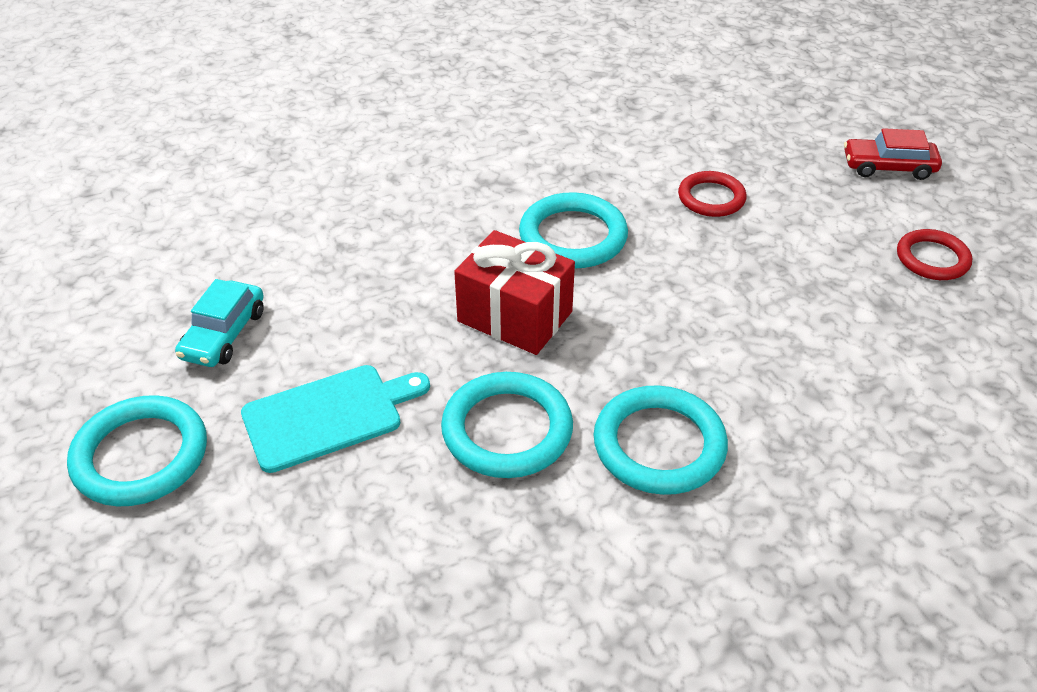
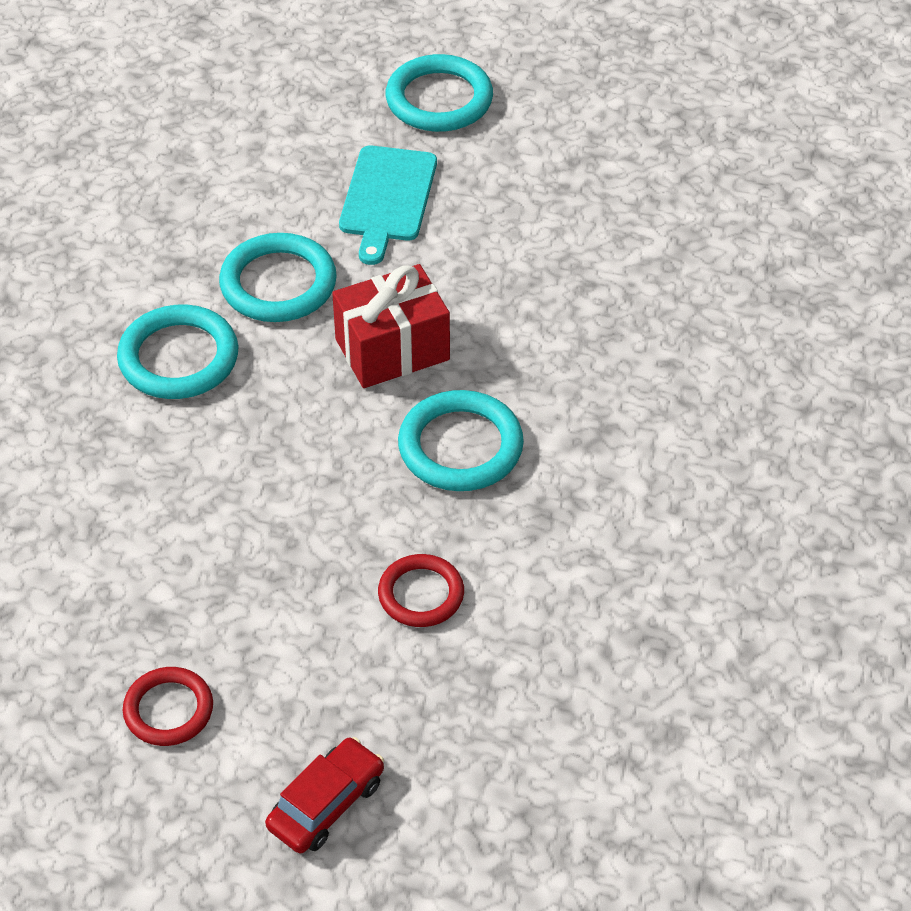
camera: 125 degrees right, 5 degrees up
turquoise car [175,279,264,367] -> none

